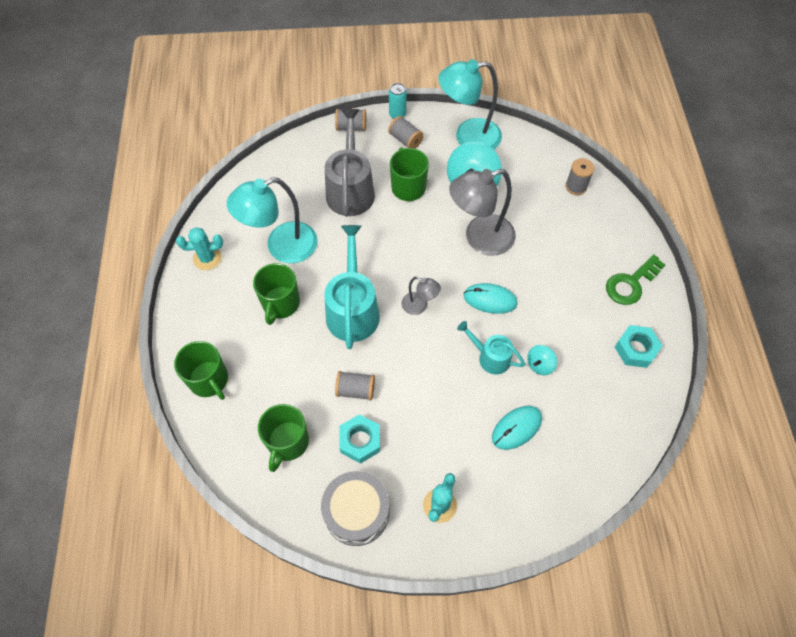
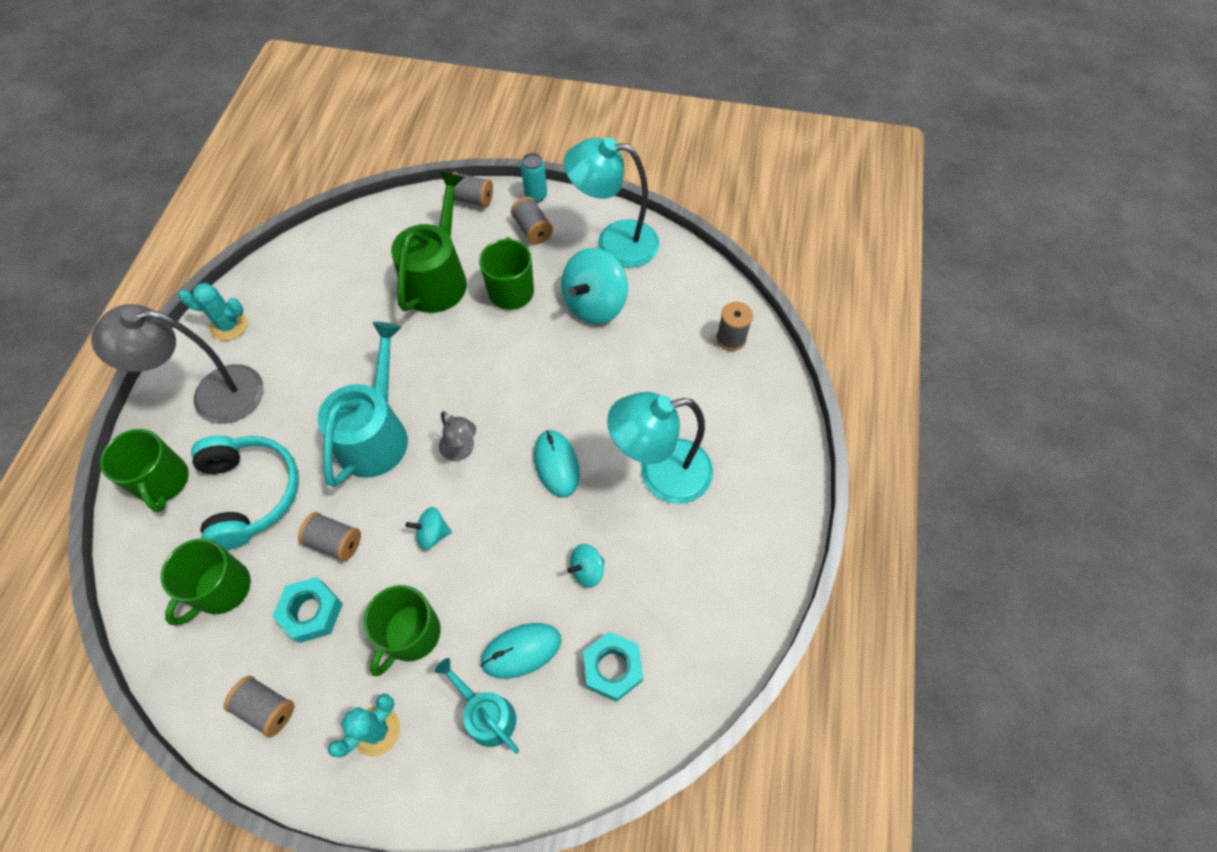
camera: 15 degrees right, 0 degrees up
turquoise lamp [227,177,317,263] -> turquoise lamp moved to [607,392,713,504]
green mug [253,263,300,325] -> green mug moved to [364,585,441,676]
grey drum [321,471,389,546] -> grey spool [224,676,294,738]
grey watering can [325,109,375,217] -> green watering can [391,171,467,313]
grey lamp [449,169,516,256] -> grey lamp moved to [91,304,264,424]
turquoise watering can [457,321,525,375] -> turquoise watering can moved to [435,658,519,754]
turquoise mouse [464,283,518,314] -> turquoise mouse turned 45 degrees clockwise [534,430,580,498]
green key [606,254,665,305] -> none
turquoise nut [615,325,662,368] -> turquoise nut moved to [583,632,643,702]
none -> turquoise headphones [191,435,299,550]
none -> turquoise spinning top [406,507,452,550]

